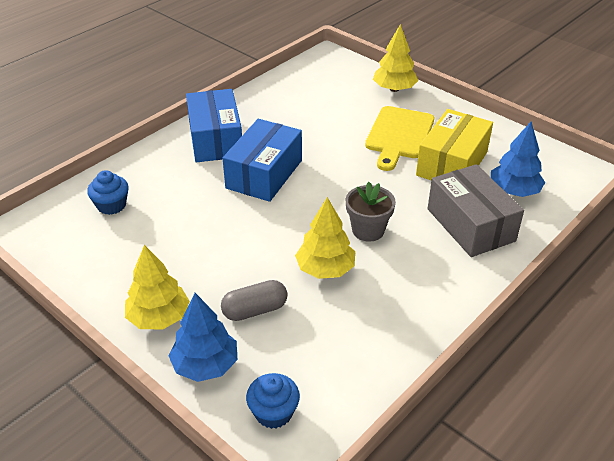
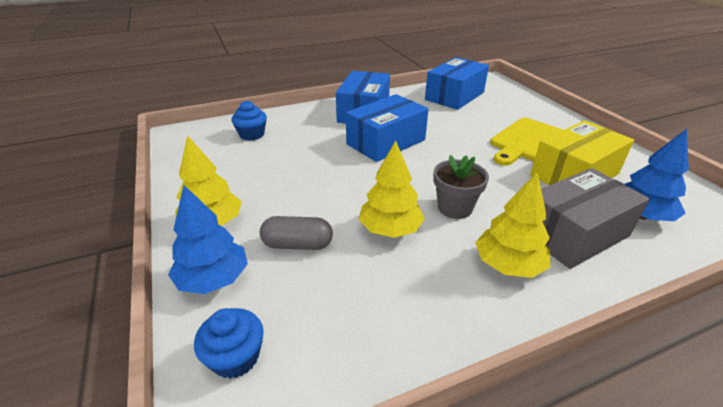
camera: 25 degrees right, 5 degrees down
yellow tree [373,24,418,92] -> yellow tree moved to [475,172,550,278]
grey box [428,164,524,257] -> grey box turned 60 degrees clockwise [541,168,650,269]
none -> blue box [425,57,489,110]

